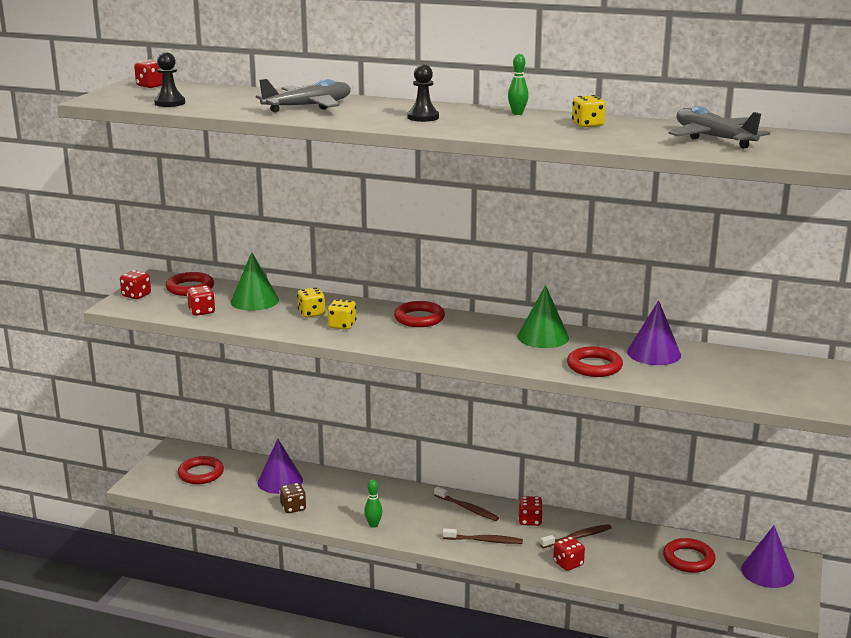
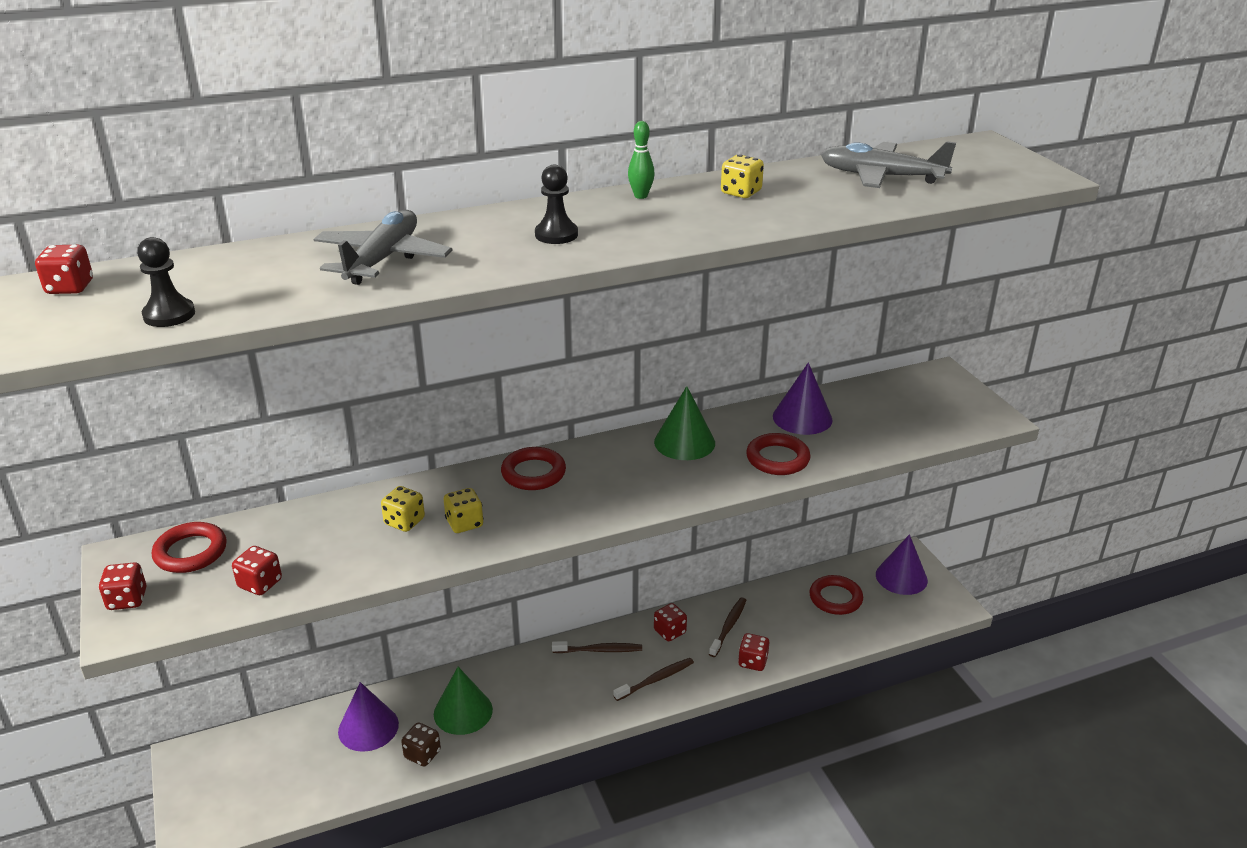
camera: 40 degrees left, 10 degrees up
red ring [178,456,224,484] -> none
green cone [230,252,279,311] -> green cone moved to [434,667,493,735]
green bowling pin [364,479,383,528] -> none

